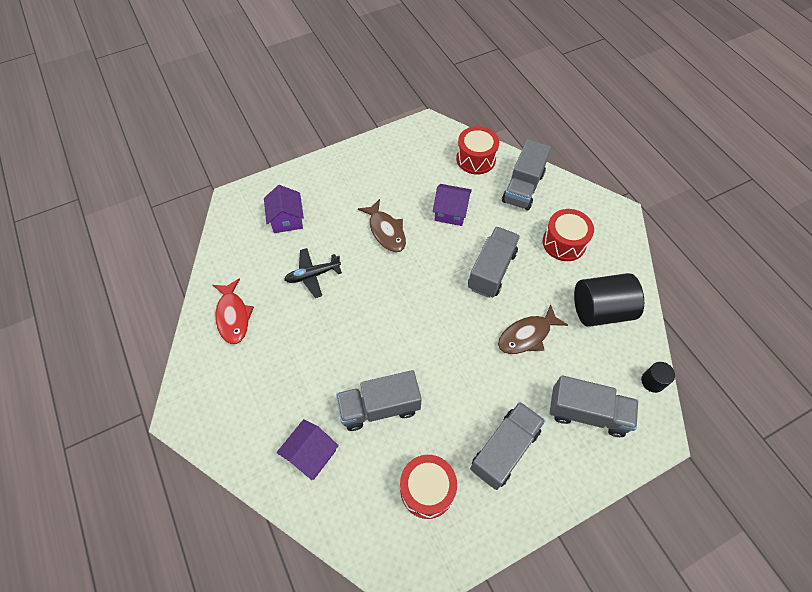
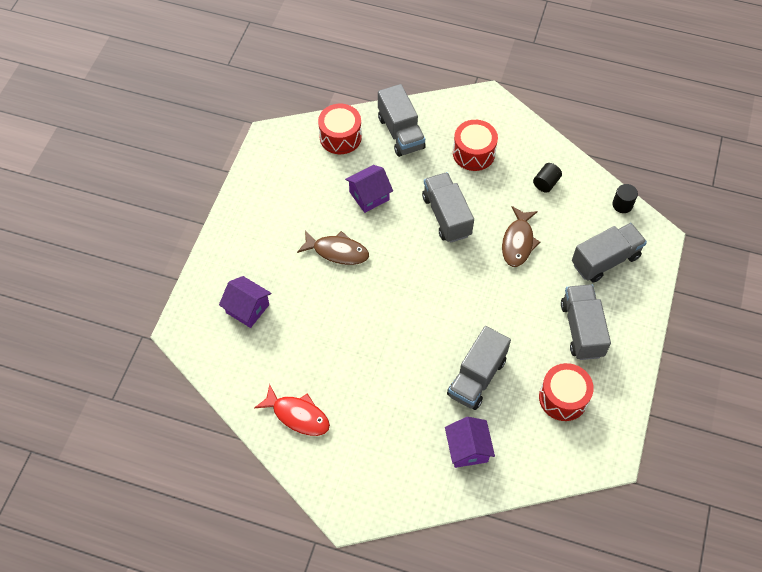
camera: 45 degrees left, 0 degrees up
black plane [284,248,342,298] -> none
black cylinder [574,273,644,327] -> black cylinder [533,163,562,193], size x0.48

